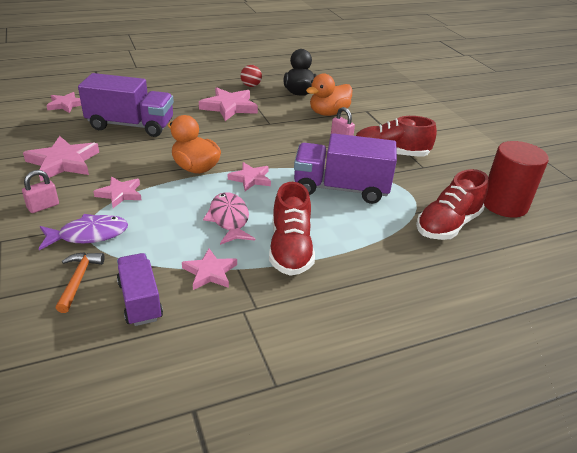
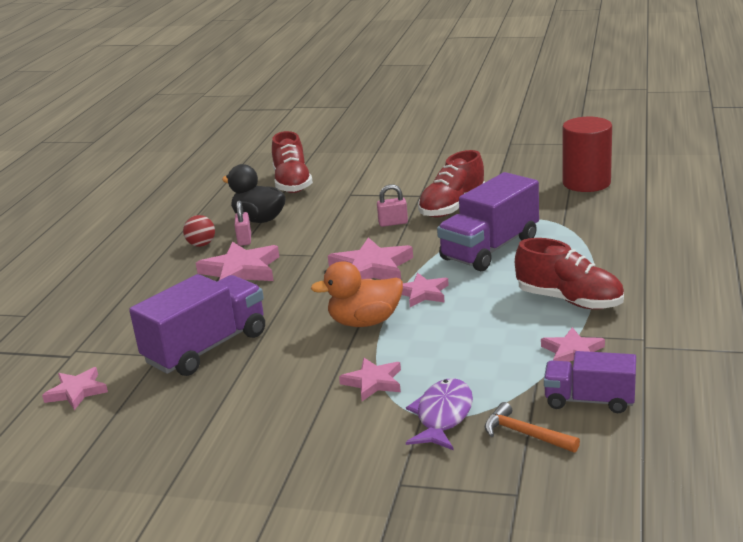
camera: 50 degrees left, 10 degrees down
pink padlock [22,170,59,213] -> pink padlock moved to [235,200,251,246]
pink star [23,136,99,181] -> pink star moved to [328,237,413,280]
pink fish [203,192,255,245] -> none
orange duck [306,73,352,116] -> none
red shoe [416,169,489,240] -> red shoe moved to [272,131,313,193]

